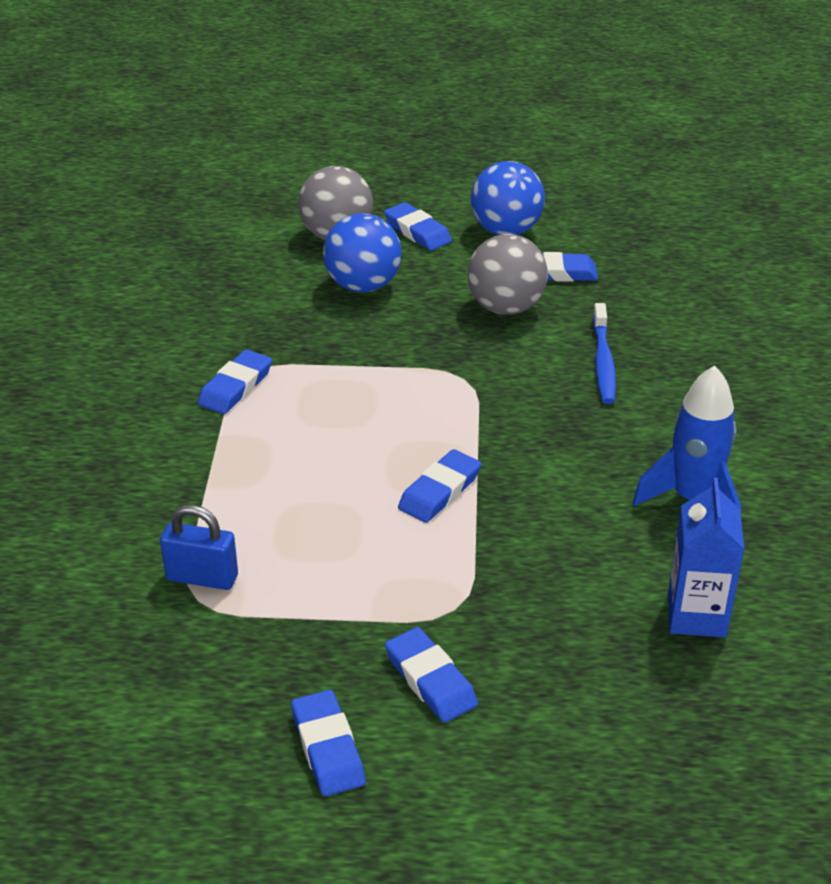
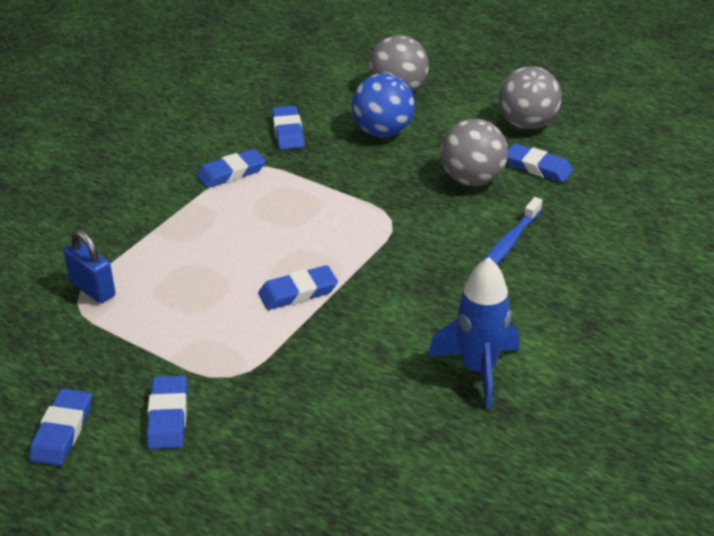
camera: 30 degrees right, 0 degrees up
blue eraser [384,202,452,251] -> blue eraser moved to [272,106,304,150]
blue ball [471,161,545,235] -> grey ball [499,66,562,129]
blue carton [668,478,745,637] -> none

